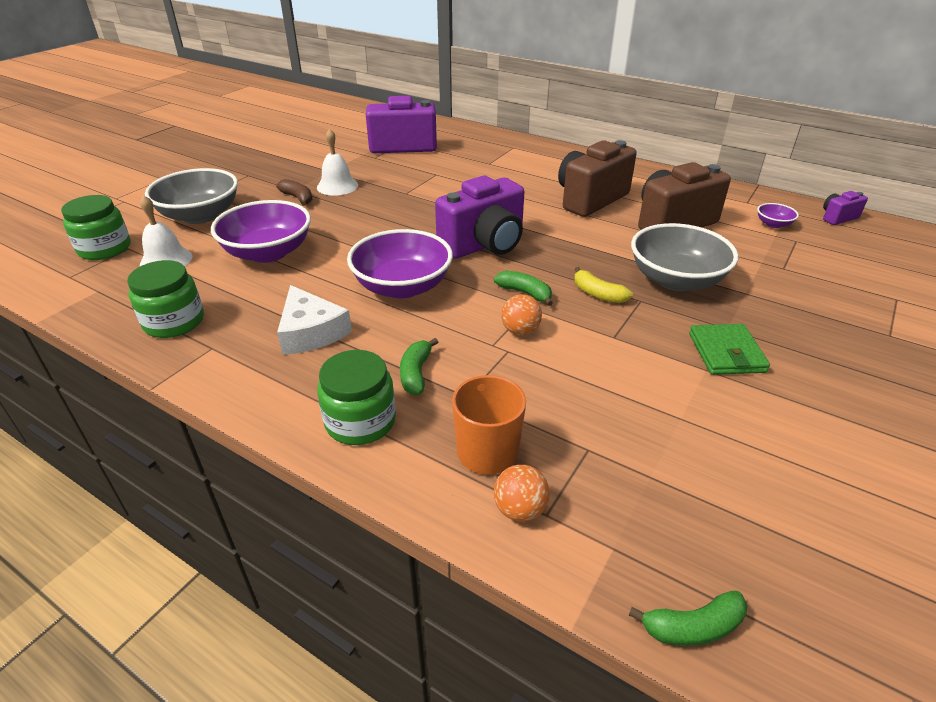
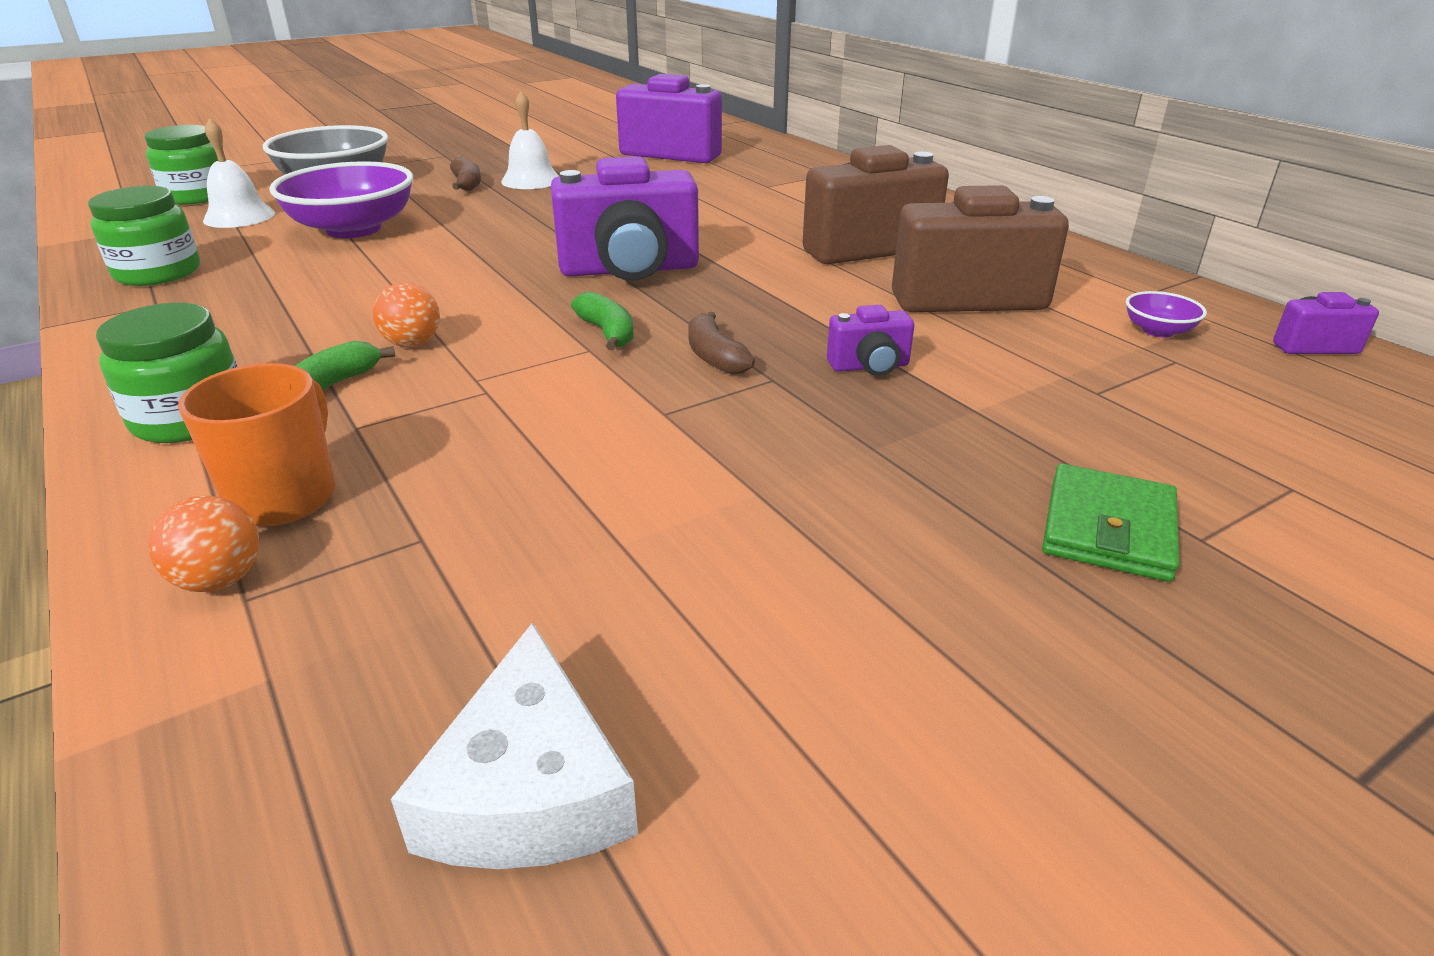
camera: 25 degrees right, 5 degrees down
white cheese [277,285,352,355] -> white cheese moved to [391,622,638,869]
purple bowl [347,229,453,299] -> none
orange ball [501,294,542,335] -> orange ball moved to [373,283,440,347]
yellow banana [574,267,633,303] -> brown banana [688,312,755,375]
green banana [629,590,748,646] -> none
grey bowl [631,223,739,291] -> purple camera [827,305,914,376]
green wallet [689,324,770,375] -> green wallet moved to [1042,464,1179,582]

